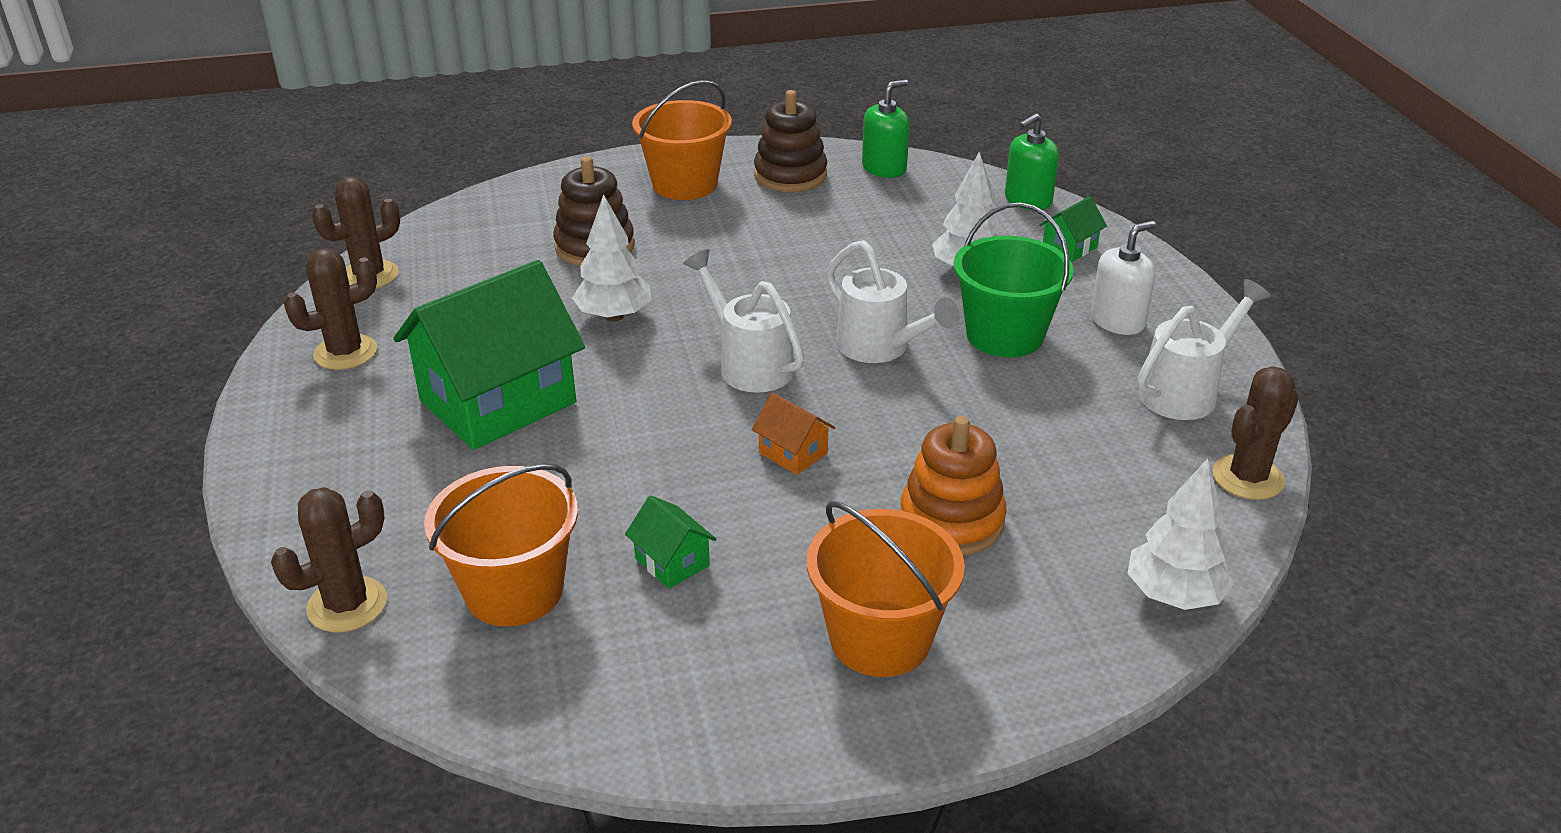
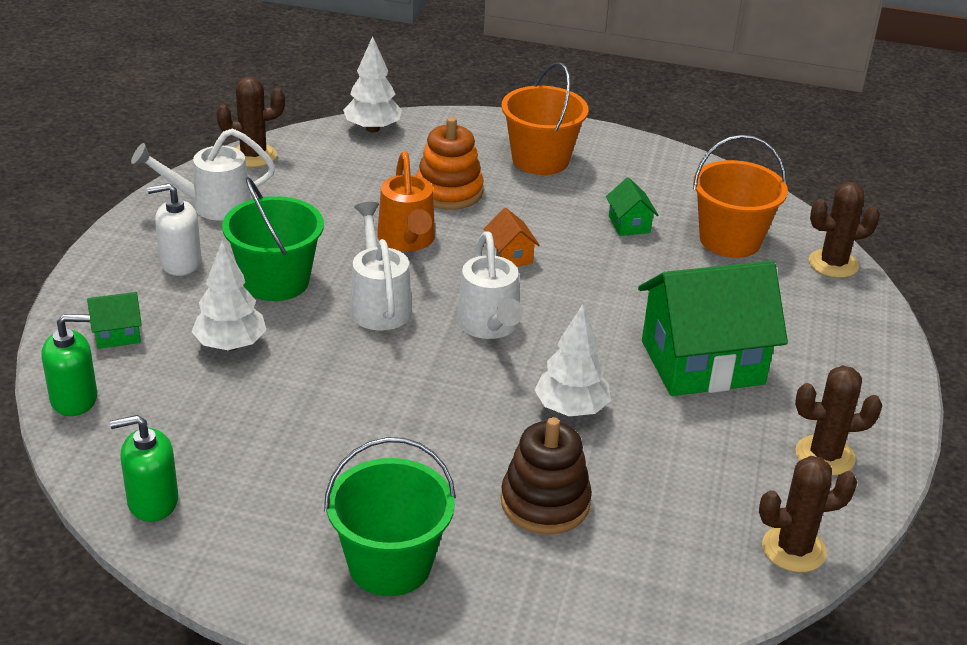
camera: 155 degrees left, 0 degrees up
orange bucket [632,80,732,200] -> green bucket [324,437,456,596]
brown stacking toy [754,90,828,192] -> none
none -> orange watering can [377,152,435,251]

